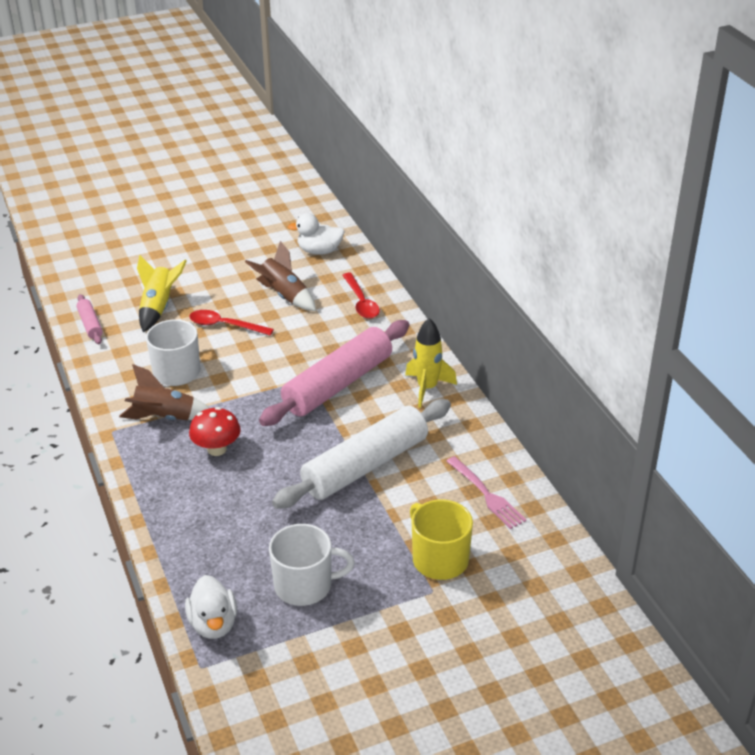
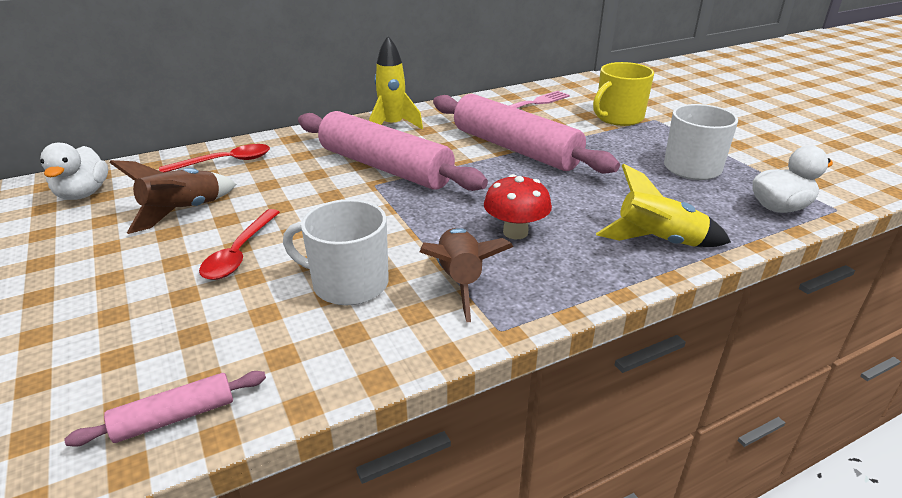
camera: 95 degrees left, 5 degrees down
yellow rocket [137,255,187,332] -> yellow rocket moved to [596,163,731,247]
white rolling pin [272,399,451,509] -> pink rolling pin [433,94,620,174]

